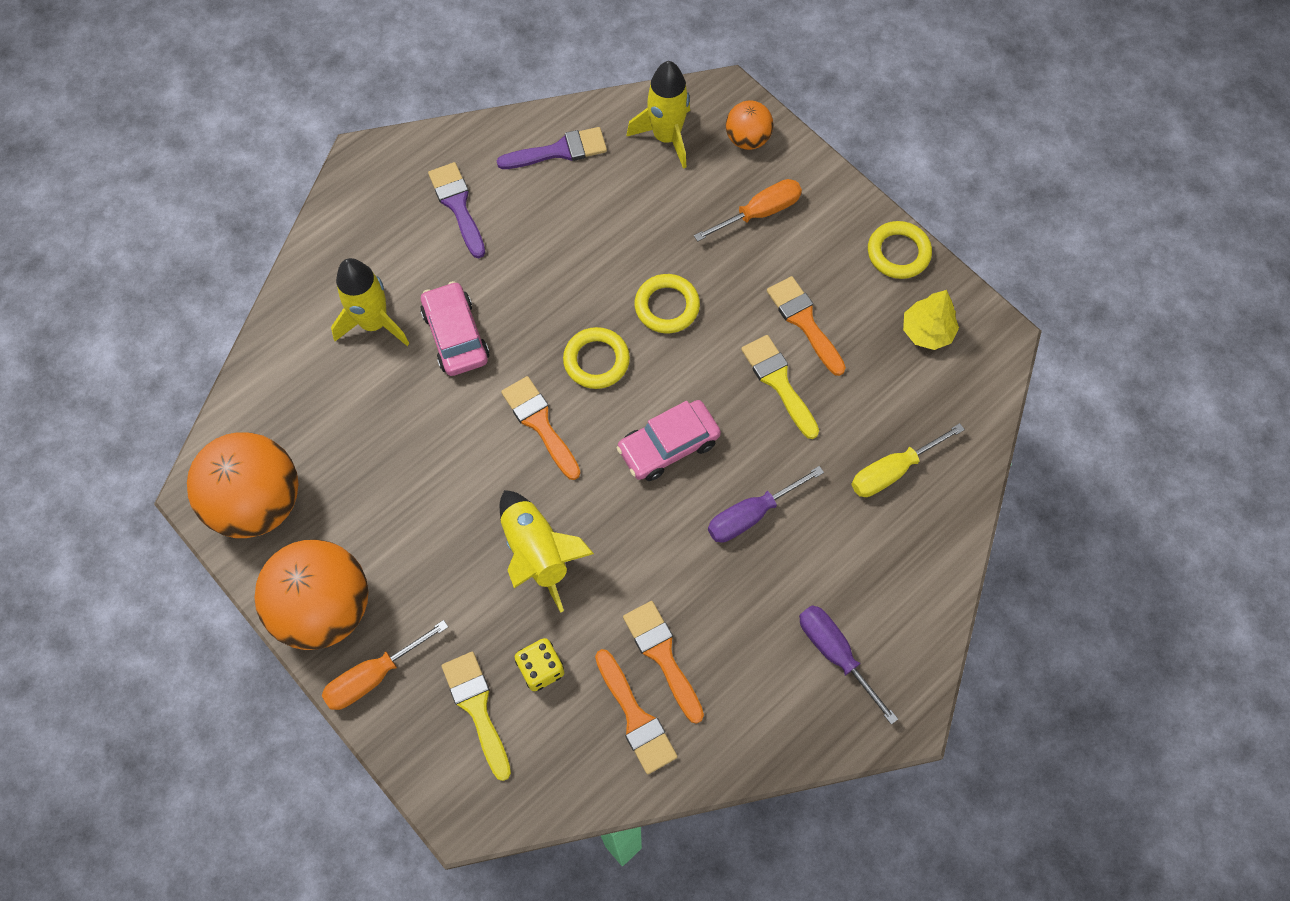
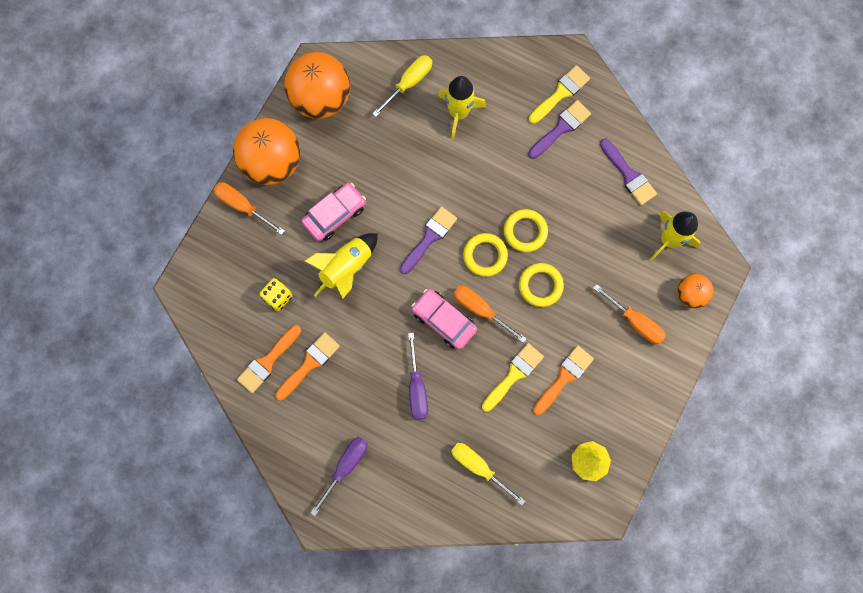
camera: 70 degrees right, 10 degrees up
pink car [420,281,489,376] -> pink car moved to [301,183,366,241]
yellow brush [442,652,511,781] -> yellow brush moved to [529,65,590,124]
orange brush [501,376,581,480] -> purple brush [400,206,457,274]
purple screwdriver [708,466,824,543] -> purple screwdriver turned 135 degrees counterclockwise [408,333,428,419]
yellow ring [868,221,932,279] -> yellow ring moved to [504,209,548,252]
none -> yellow screwdriver [372,55,432,117]
none -> orange screwdriver [454,286,527,343]

